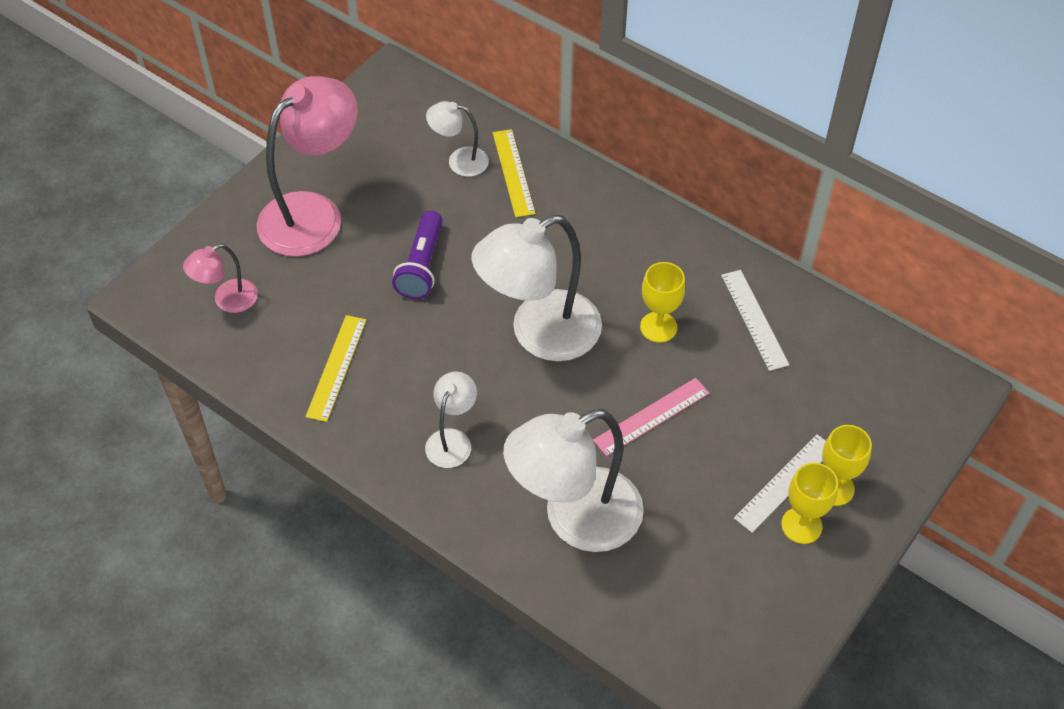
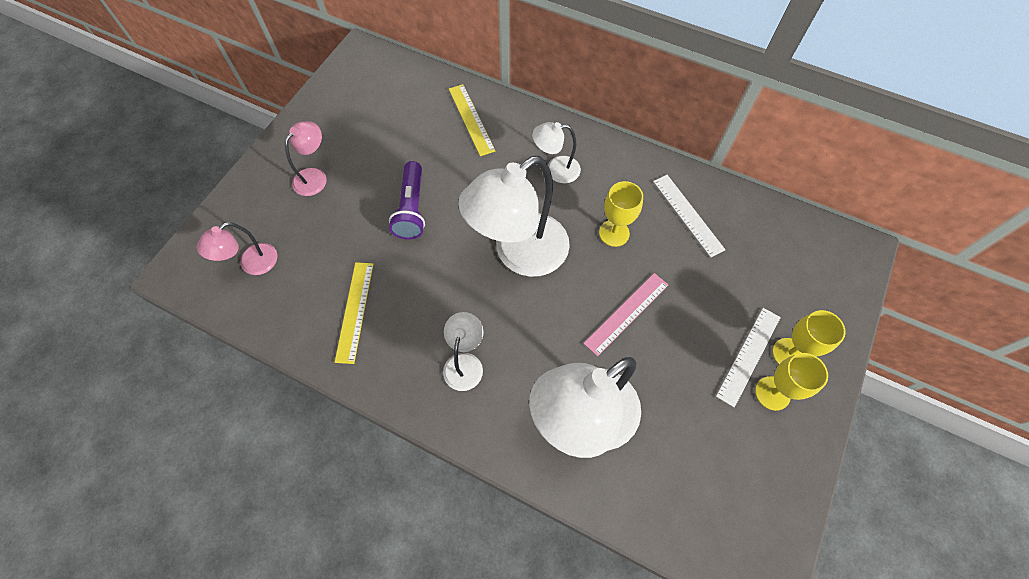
camera: 10 degrees left, 10 degrees up
pink lamp [257,76,358,257] -> pink lamp [285,121,327,196], size x0.49
white lamp [426,101,489,177] -> white lamp moved to [532,122,581,183]

